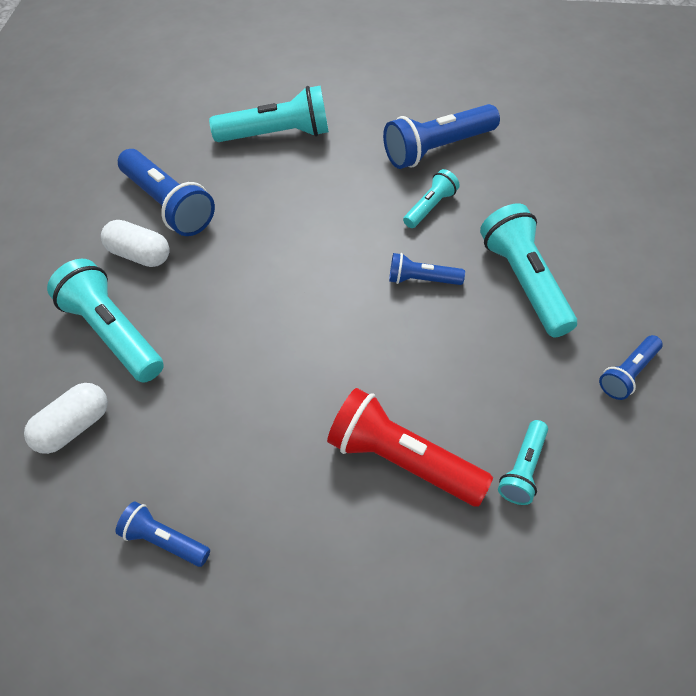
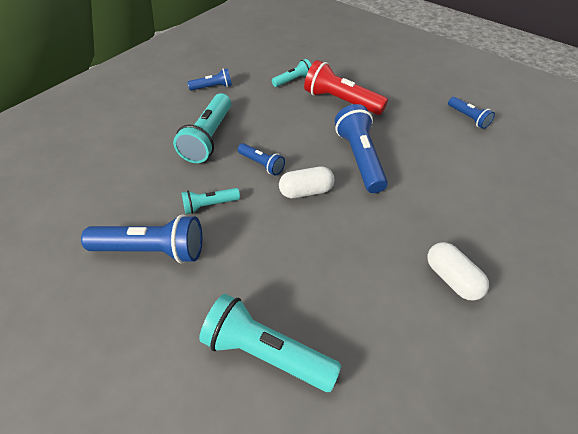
camera: 150 degrees left, 5 degrees down
white capsule [24,383,108,454] -> white capsule moved to [279,167,335,198]
turquoise flashlight [47,259,164,383] -> none
blue flashlight [118,149,215,236] -> blue flashlight moved to [335,104,388,193]
red flashlight [327,388,493,507] -> red flashlight turned 150 degrees clockwise [304,60,388,115]

